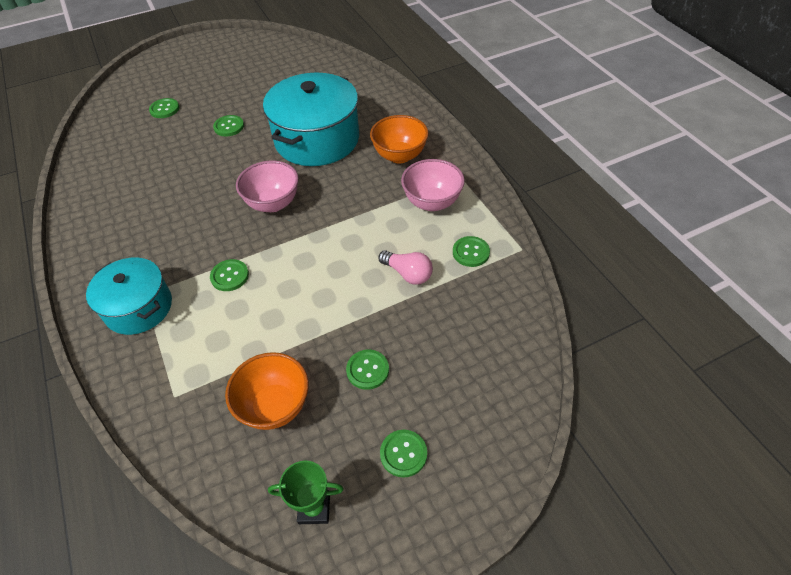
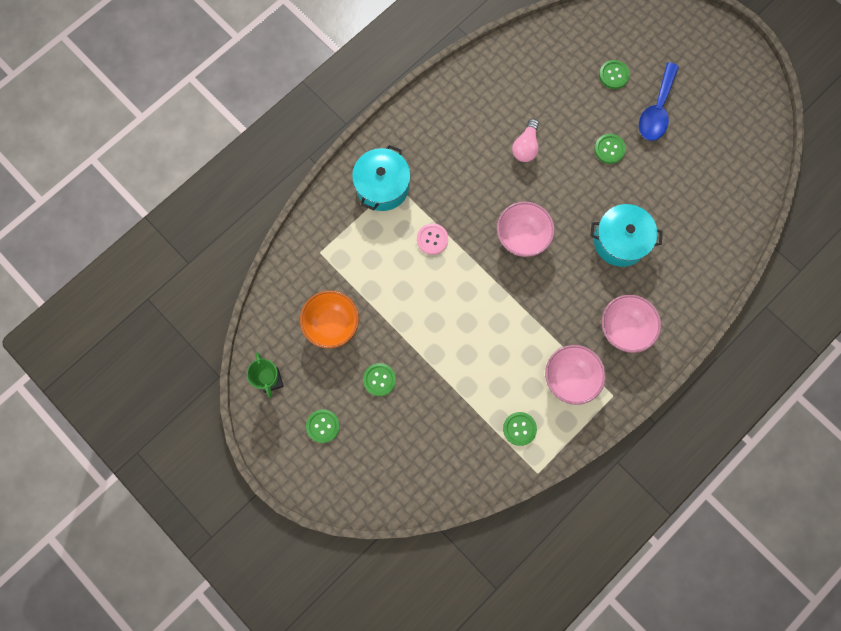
camera: 70 degrees right, 25 degrees up
green button [210,259,249,291] -> pink button [417,223,448,255]
turquoise pot [263,73,359,166] -> turquoise pot [591,204,663,267], size x0.62
orange bowl [370,115,429,163] -> pink bowl [602,295,661,353]
pink light bulb [378,250,433,285] -> pink light bulb moved to [512,119,539,162]
none -> blue spoon [639,62,679,141]

